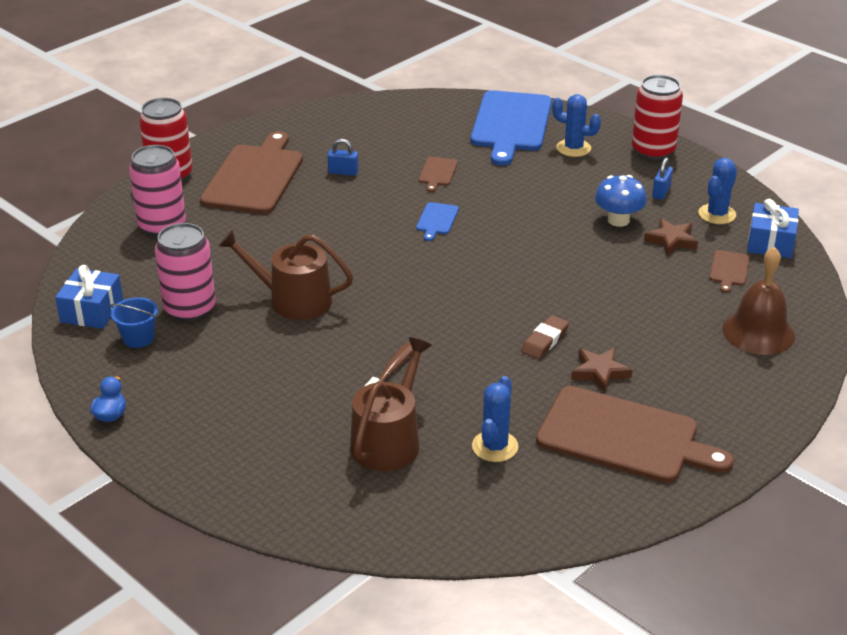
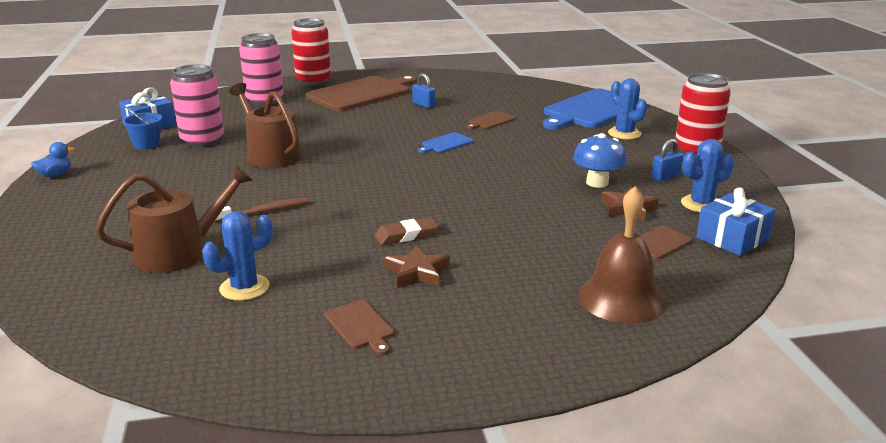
camera: 35 degrees right, 10 degrees down
brown cutting board [536,386,734,483] -> brown cutting board [324,300,394,355], size x0.43

